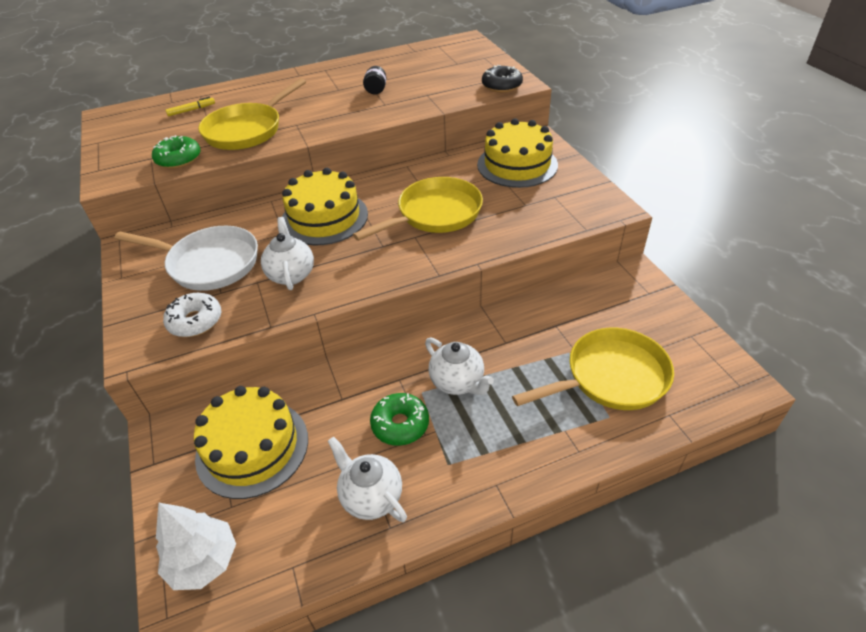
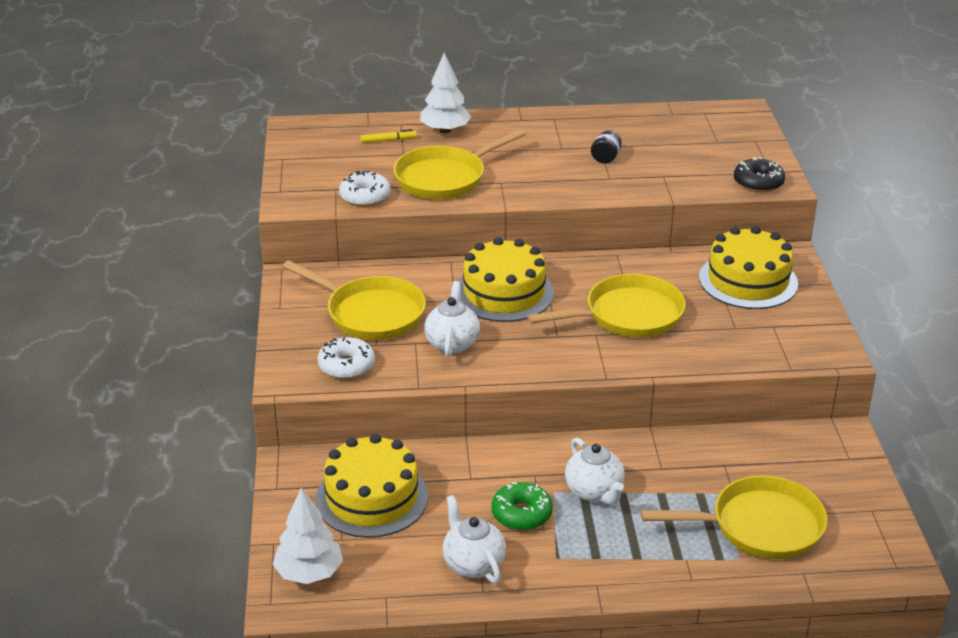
camera: 15 degrees right, 10 degrees down
white pan [115,226,258,291] -> yellow pan [283,260,426,340]
green donut [152,135,201,169] -> white donut [339,170,391,207]
none -> white tree [420,53,471,134]

